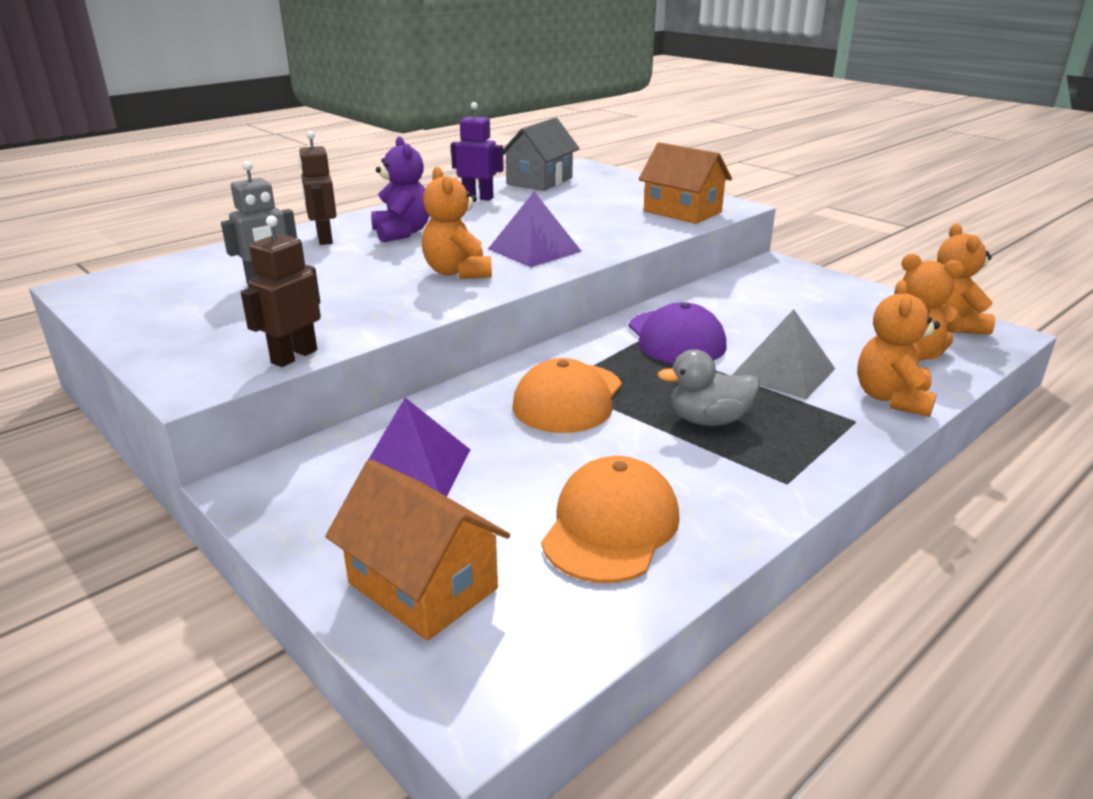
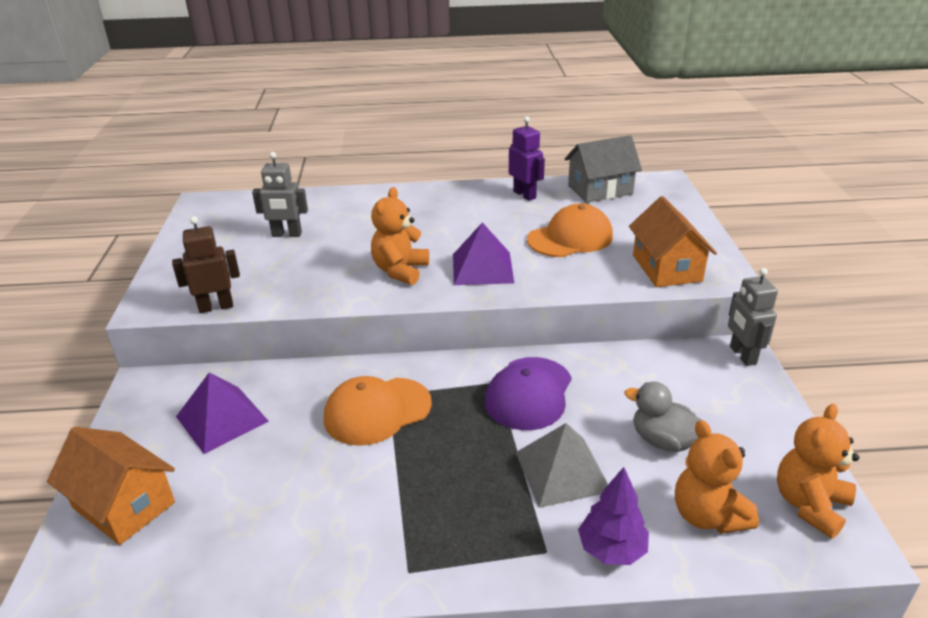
camera: 40 degrees right, 5 degrees up
brown robot [299,131,336,245] -> none
orange house [325,459,510,641] -> orange house turned 45 degrees counterclockwise [47,427,175,545]
purple teddy bear [371,136,429,242] -> none
orange cap [541,456,680,583] -> orange cap moved to [527,203,613,257]
grey duck [657,349,759,426] -> grey duck moved to [624,382,707,452]
orange teddy bear [857,280,940,417] -> purple tree [578,467,649,565]
none -> grey robot [728,268,778,366]

